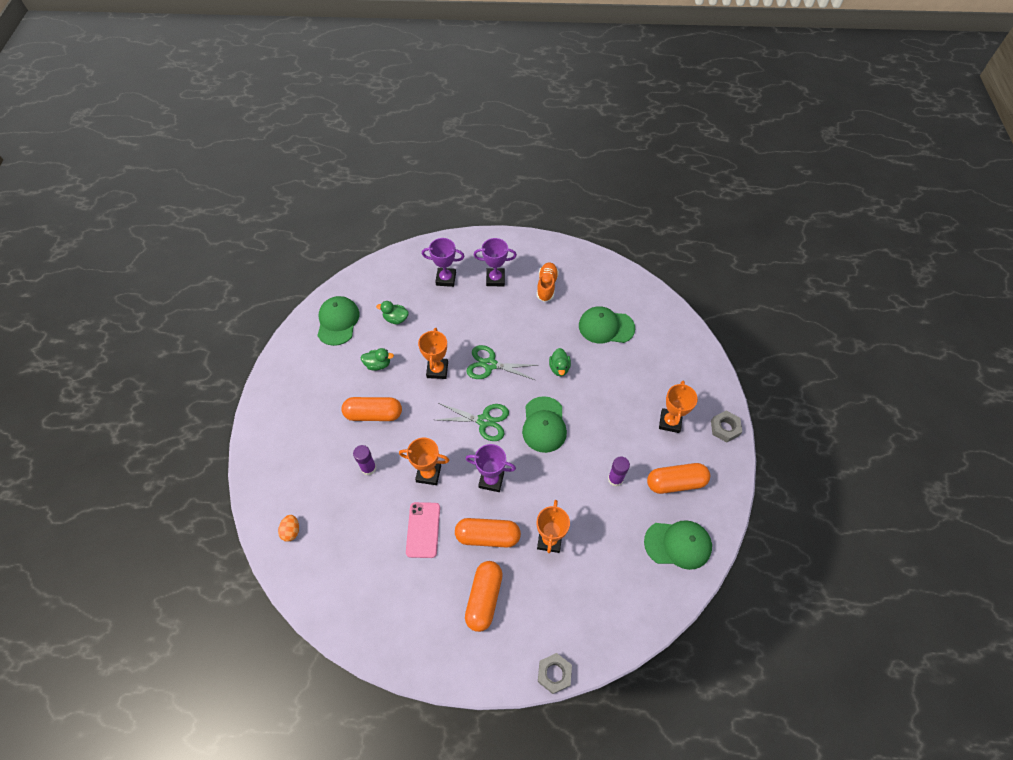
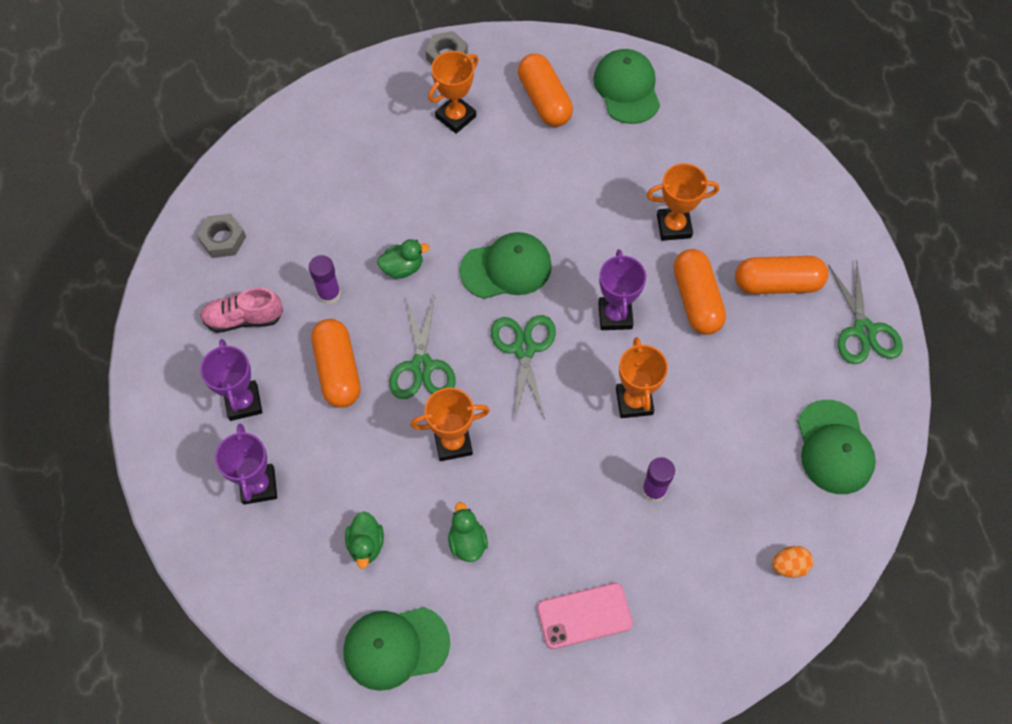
camera: 105 degrees left, 5 degrees up
orange capsule [341,397,402,421] -> orange capsule moved to [311,319,361,408]
pink phone [406,502,440,558] -> pink phone moved to [537,583,633,649]
orange shoe [537,262,559,302] -> pink shoe [200,288,283,333]
grey nut [538,653,572,694] -> grey nut moved to [197,214,246,258]
green cap [579,306,635,343] -> green cap moved to [797,400,876,494]
purple glue stick [608,457,630,486] -> purple glue stick moved to [309,255,341,304]
orange trophy [659,380,698,433] -> orange trophy turned 45 degrees counterclockwise [428,51,478,134]
none -> green scissors [828,262,903,364]

